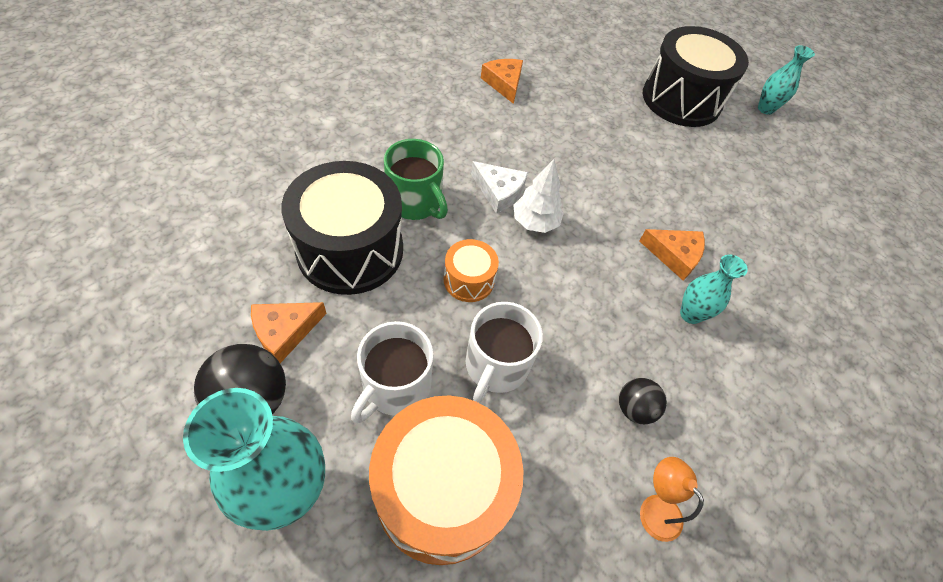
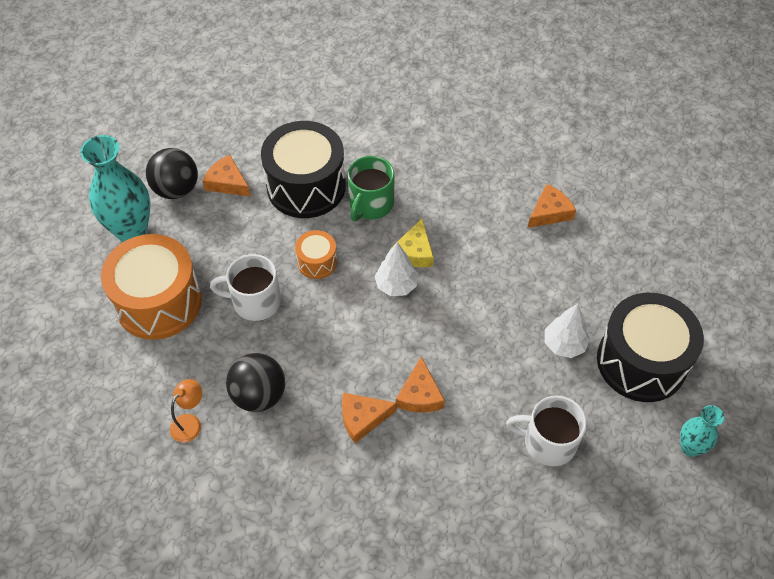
camera: 75 degrees right, 0 degrees up
white mug [351,321,433,423] -> white mug moved to [506,396,587,466]
white cheese [471,161,528,214] -> yellow cheese [390,219,434,267]
black ball [619,378,667,424] -> black ball [226,353,285,412], size x1.70
turquoise vase [680,255,748,324] -> orange cheese [342,393,397,443]
none -> white tree [545,304,590,358]

